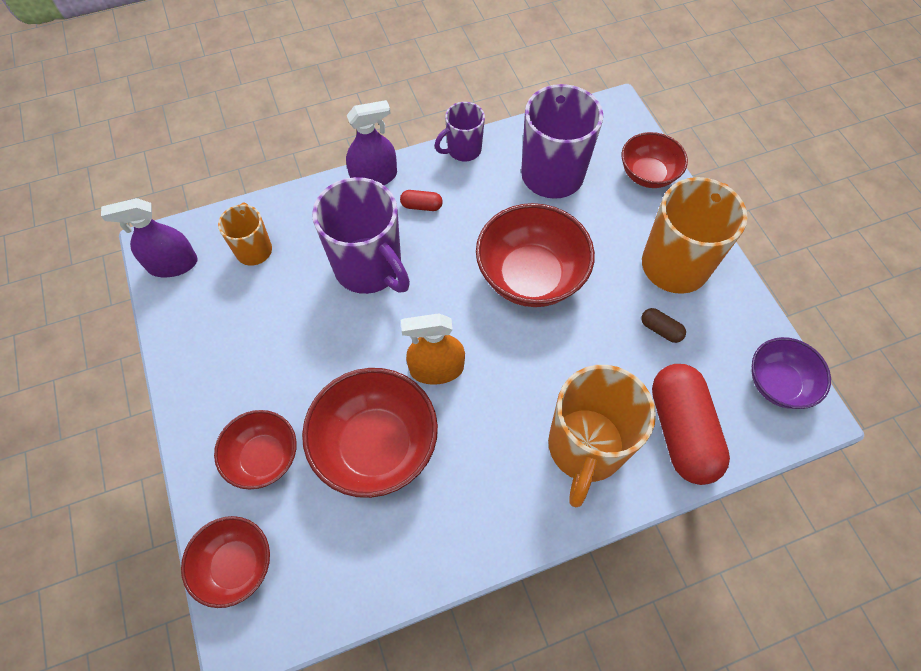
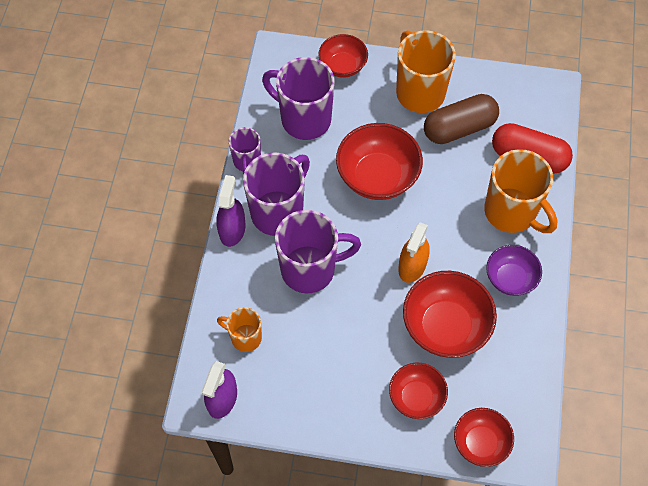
camera: 60 degrees left, 0 degrees up
red capsule [400,190,443,211] -> purple mug [243,152,310,236]
brown capsule [641,308,686,343] -> brown capsule [424,94,499,144], size x2.41
purple bowl [752,337,831,409] -> purple bowl moved to [486,245,542,296]

